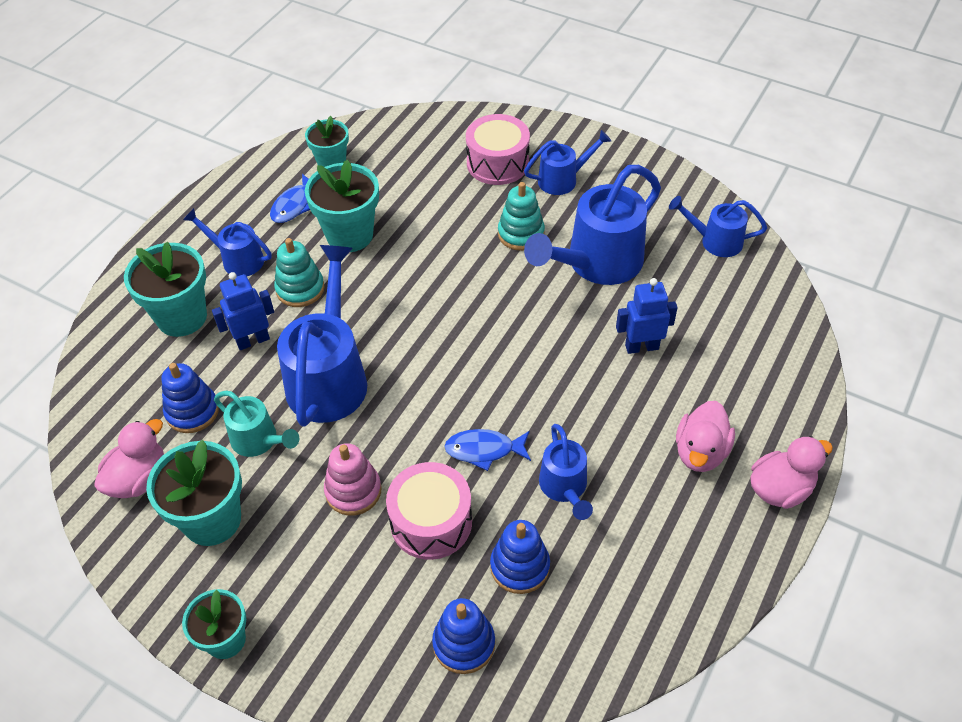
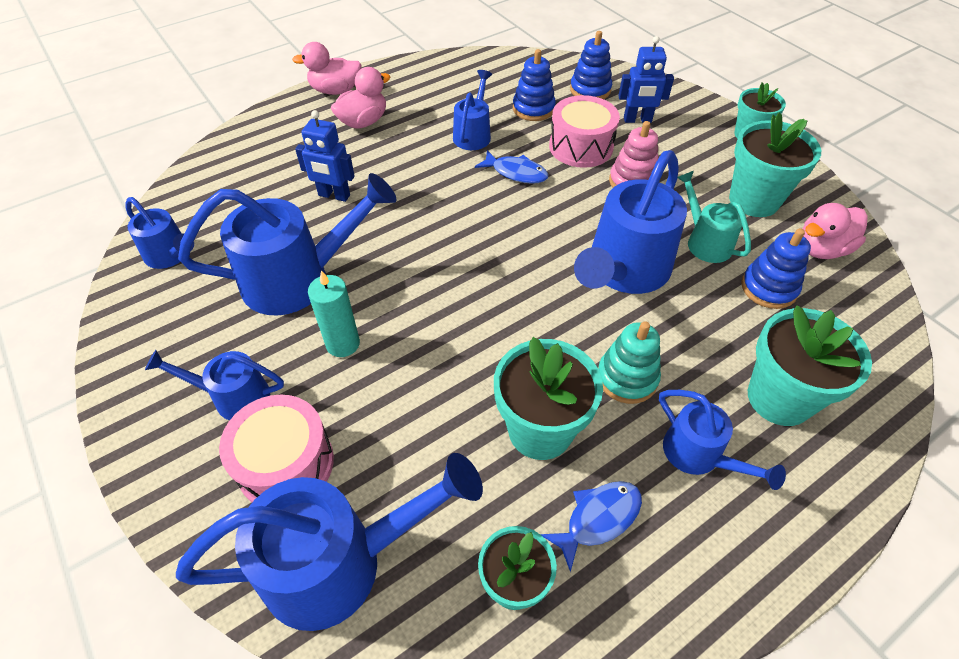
camera: 155 degrees left, 0 degrees up
blue robot [212,272,274,350] -> blue robot moved to [618,36,674,123]
turquoise stacking toy [498,182,545,251] -> turquoise candle [308,270,360,357]
none -> blue watering can [176,453,483,631]

